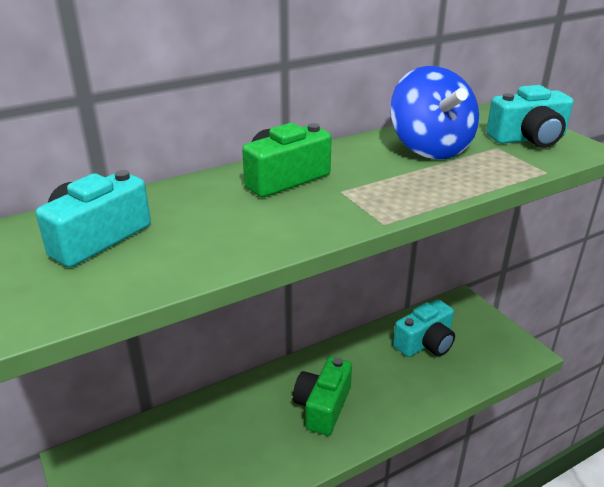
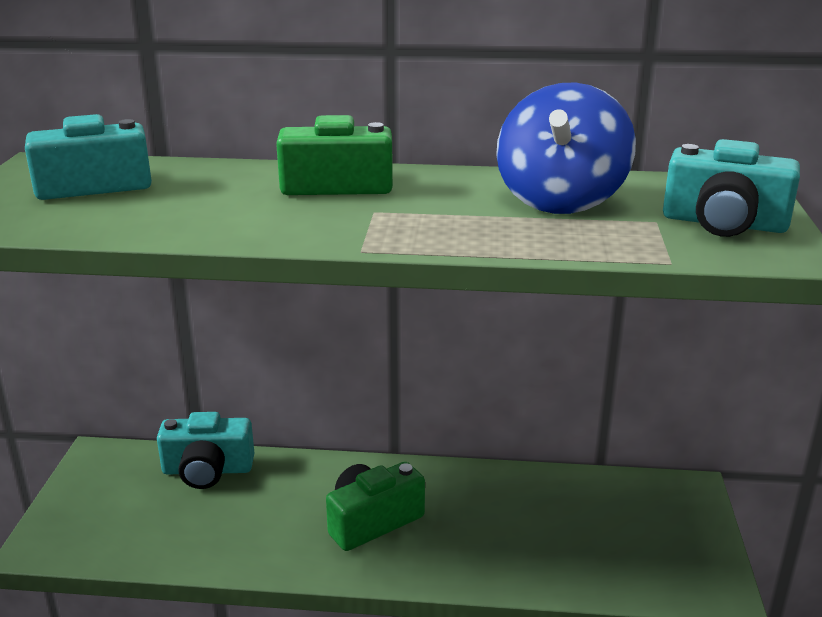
camera: 35 degrees right, 5 degrees down
turquoise camera [393,299,455,357] -> turquoise camera moved to [157,412,254,489]

